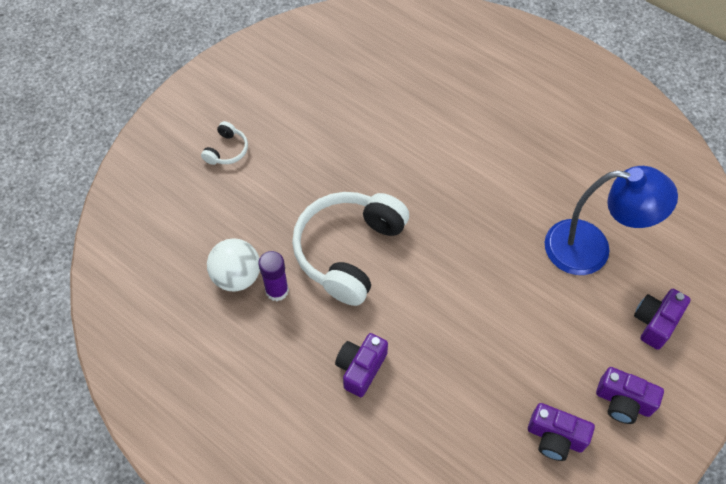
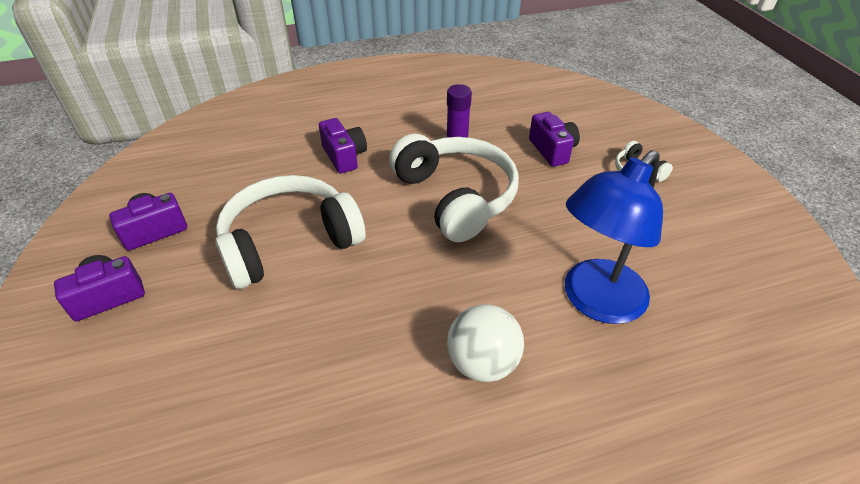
camera: 125 degrees right, 15 degrees down
white ball [207,239,260,292] -> white ball moved to [447,304,524,382]
blue lamp [545,166,678,275] -> blue lamp moved to [565,150,663,324]
purple camera [634,289,691,350] -> purple camera moved to [529,112,580,167]
none -> white headphones [215,175,366,289]

